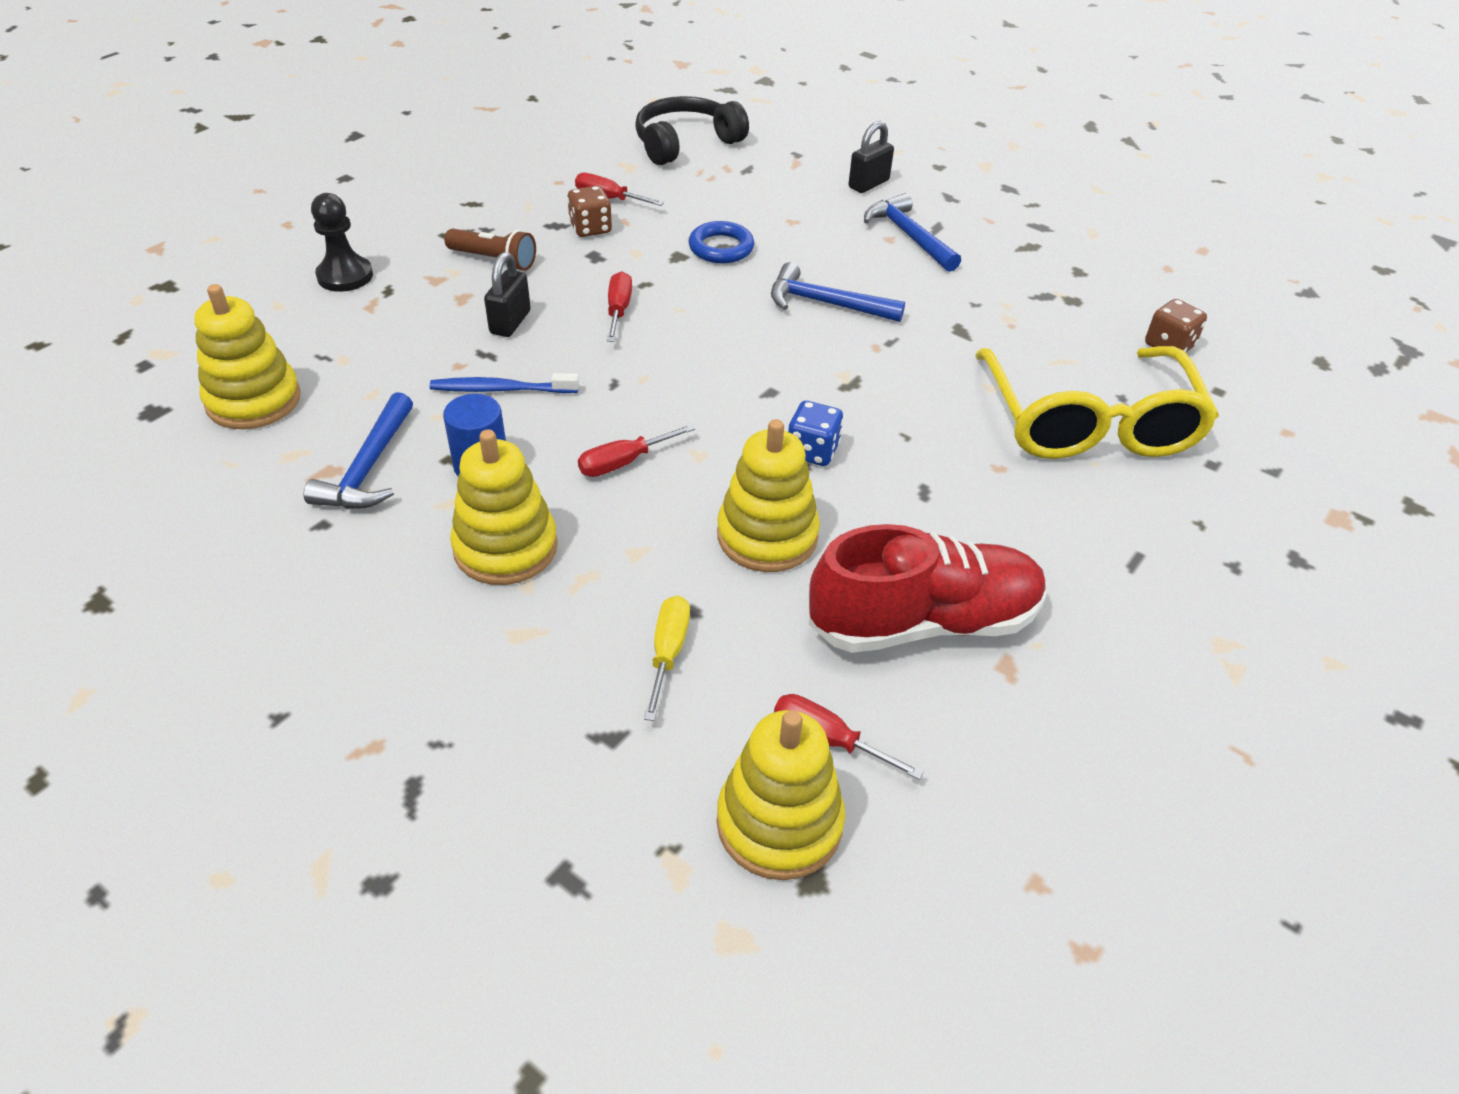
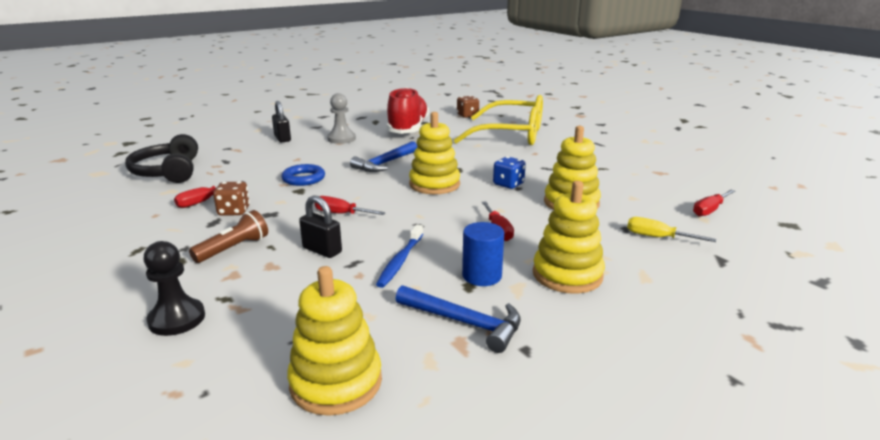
camera: 70 degrees left, 20 degrees down
yellow stacking toy [717,710,845,880] -> yellow stacking toy moved to [409,112,460,194]
red shoe [809,524,1046,653] -> red shoe moved to [387,87,429,134]
blue hammer [864,193,961,272] -> grey pawn [327,93,356,144]

